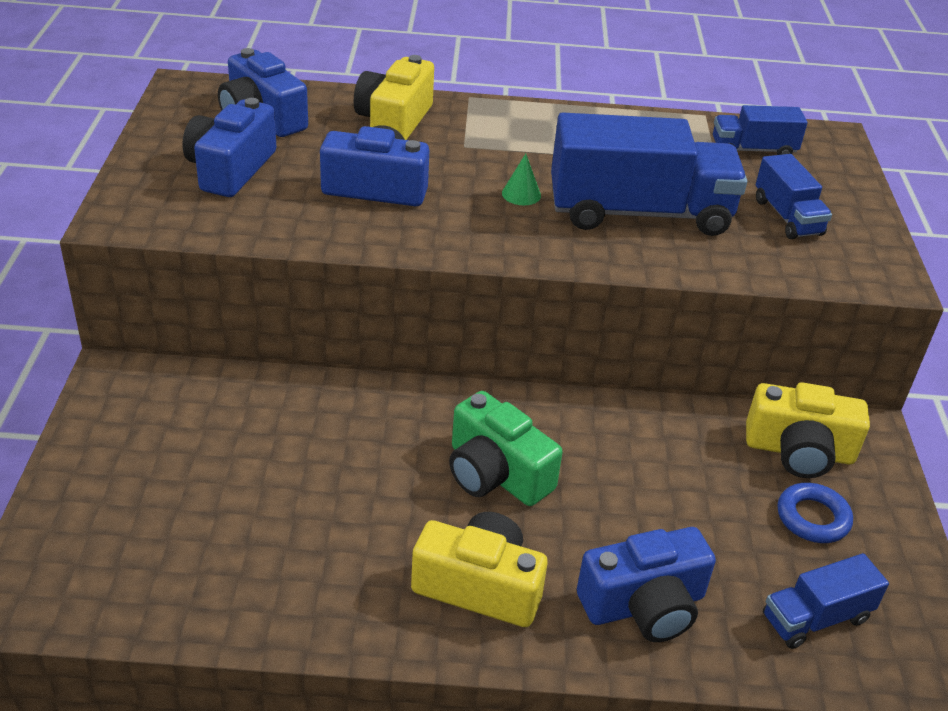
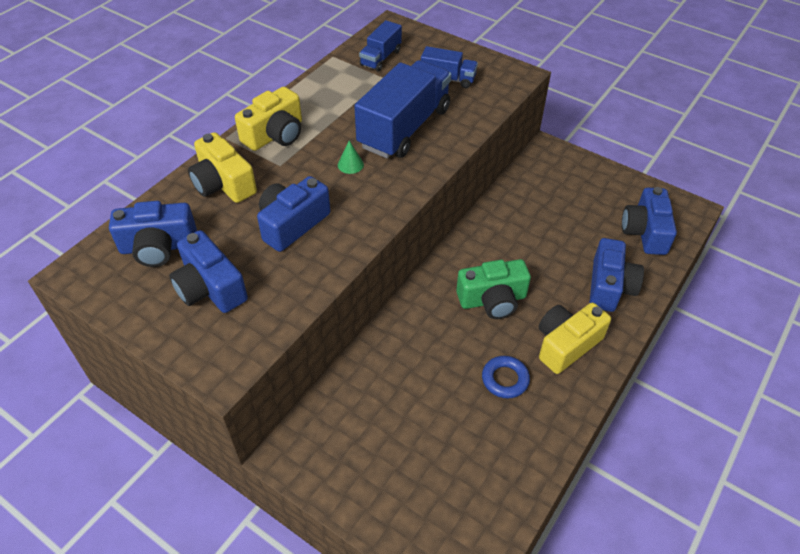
camera: 55 degrees left, 10 degrees up
yellow camera [746,382,870,478] -> yellow camera moved to [235,87,302,151]
blue truck [763,553,889,649] -> blue camera [622,187,677,255]
blue ring [778,483,853,543] -> blue ring moved to [482,356,530,399]

